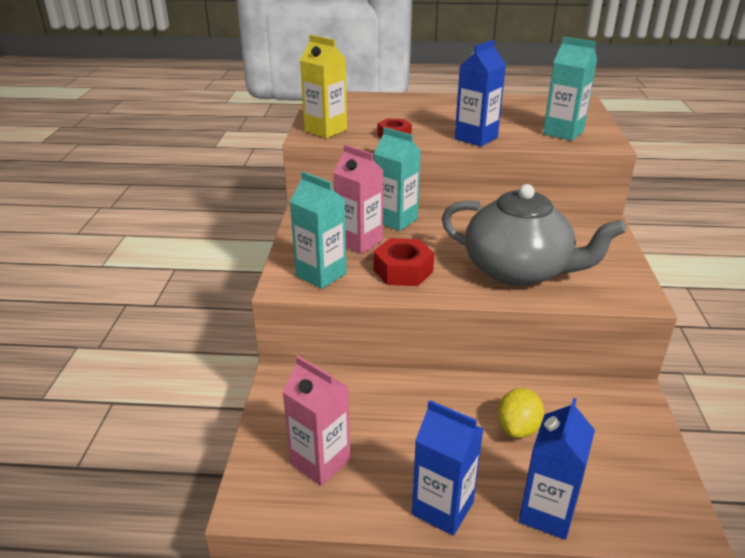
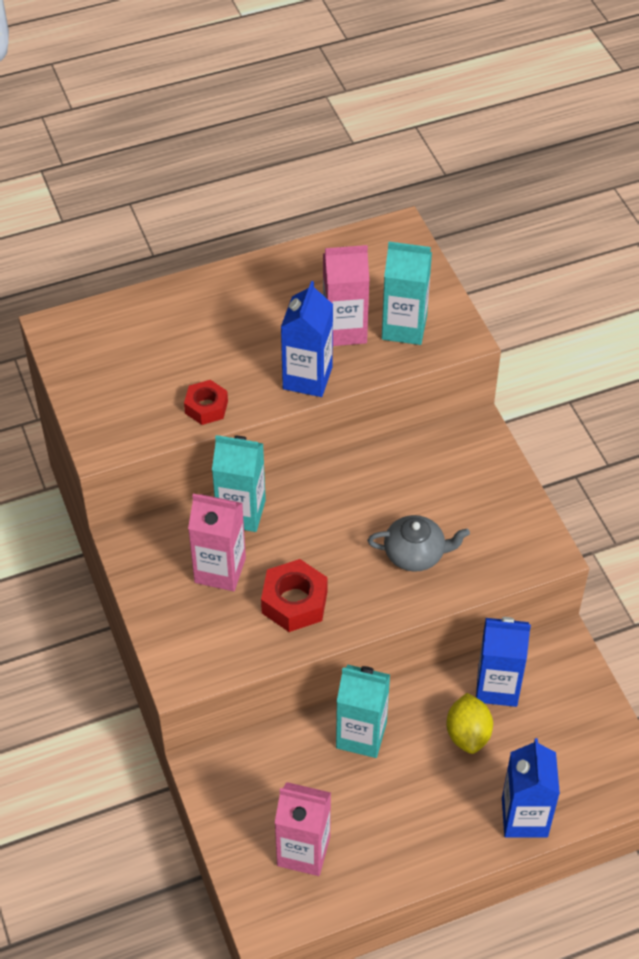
camera: 25 degrees left, 20 degrees up
turquoise carton [290,171,347,289] -> turquoise carton moved to [336,665,390,758]
yellow carton [300,35,347,138] -> none
blue carton [412,400,483,536] -> blue carton moved to [476,617,531,707]
grey teapot [442,184,626,286] -> grey teapot [368,515,470,572], size x0.50
none -> pink carton [323,245,369,346]

